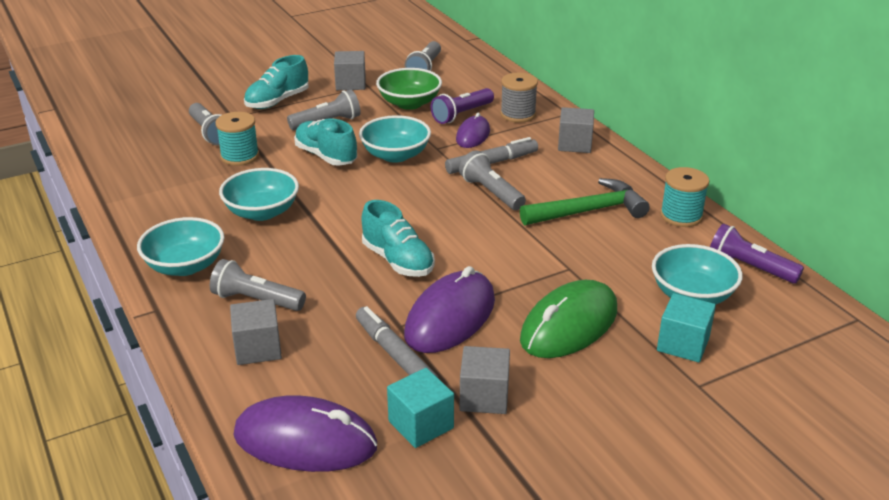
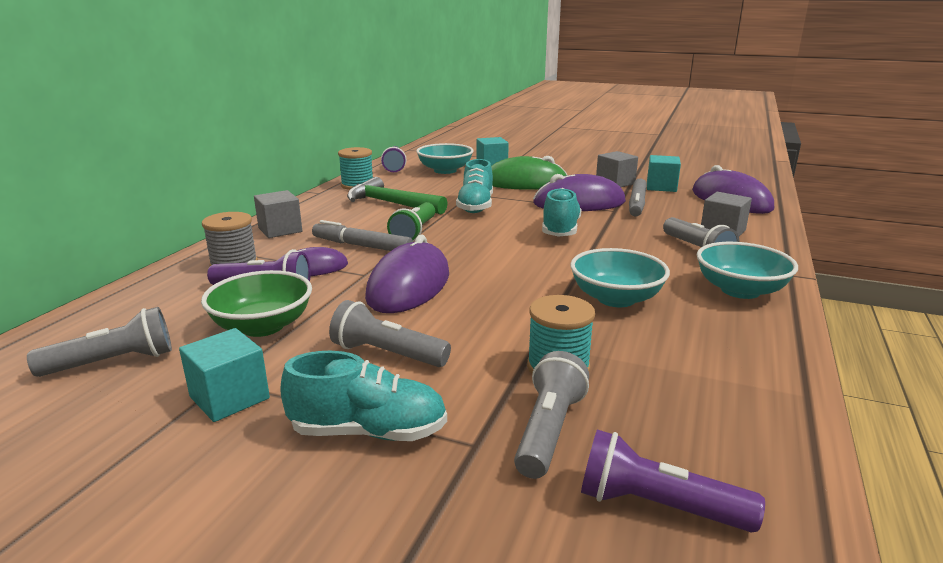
camera: 130 degrees left, 10 degrees down
turquoise shoe [294,118,357,166] -> turquoise shoe moved to [456,159,493,213]
grey cube [334,51,366,90] -> turquoise cube [179,328,270,422]
turquoise bowl [359,115,431,163] -> purple mouse [365,235,449,313]
grey flashlight [459,150,526,210] -> green flashlight [387,202,435,241]
none -> purple flashlight [581,429,765,532]

